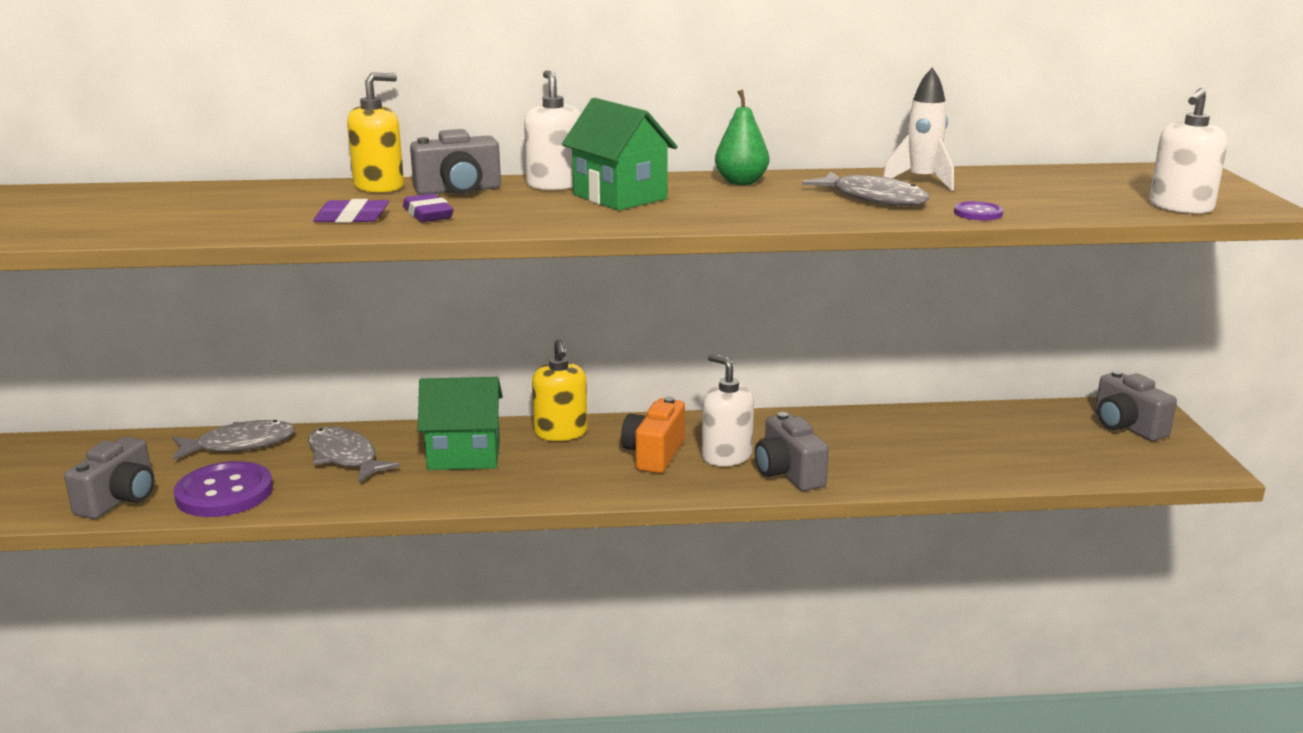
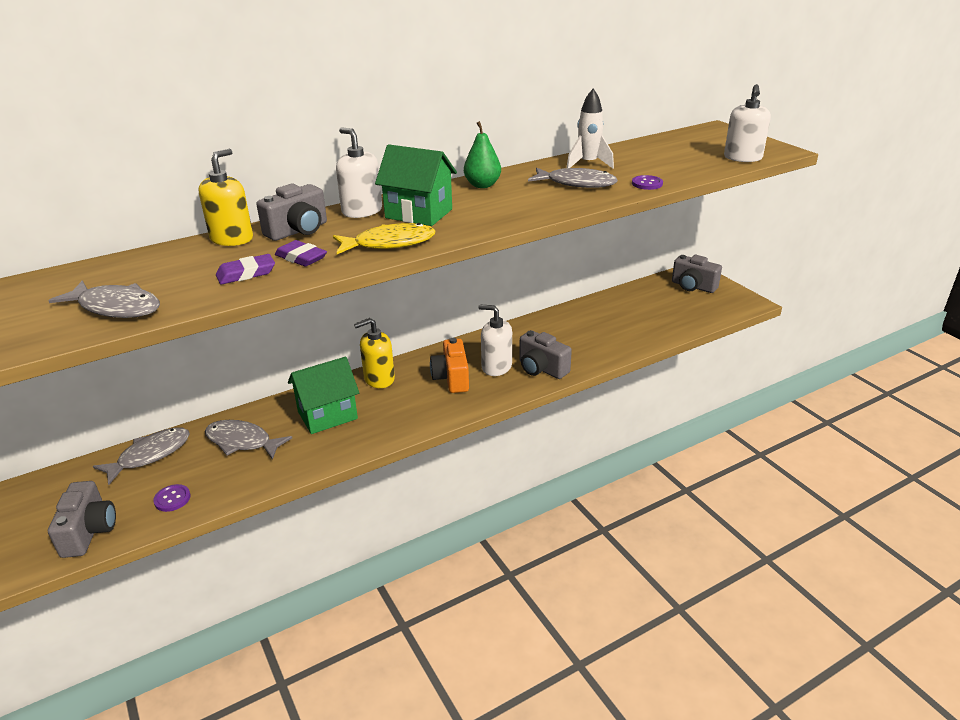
camera: 25 degrees left, 10 degrees up
purple button [174,461,273,517] -> purple button [153,484,191,512], size x0.48
yellow soap dispenser [532,339,587,441] -> yellow soap dispenser turned 105 degrees clockwise [354,318,395,388]
none -> grey fish [48,280,160,318]
none -> yellow fish [333,223,435,254]

